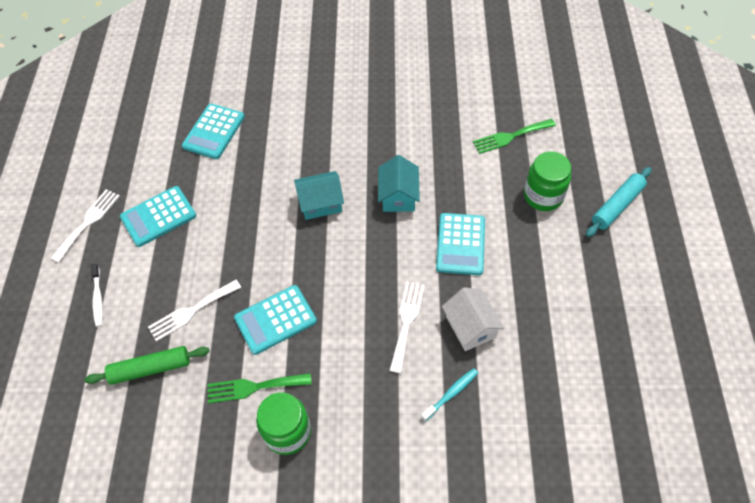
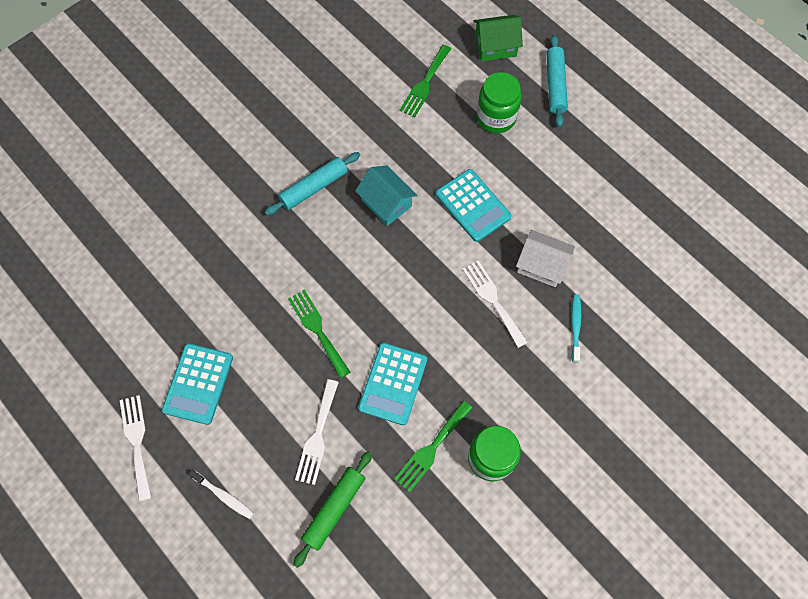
camera: 45 degrees left, 10 degrees up
turquoise calculator [182,104,245,159] -> none
turquoise house [294,171,344,220] -> none
none -> turquoise rolling pin [265,152,360,215]
none -> green fork [288,289,350,378]
none -> green house [474,15,523,61]

